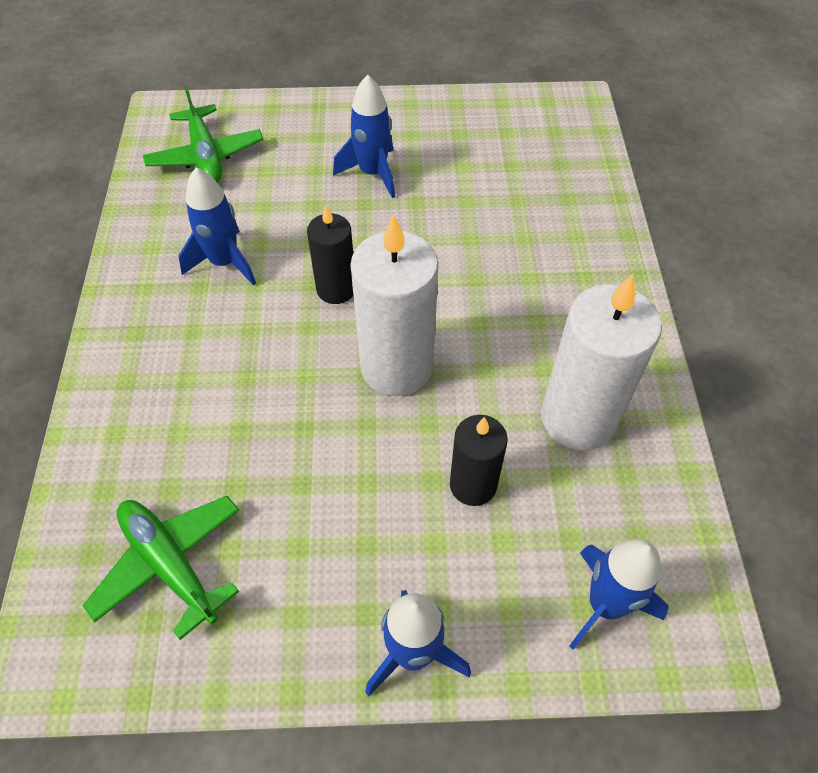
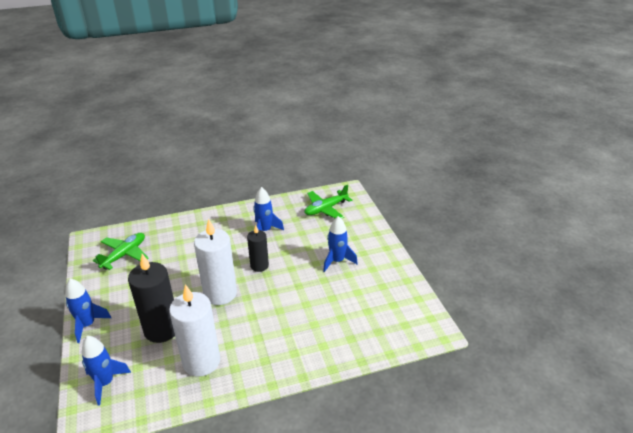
camera: 75 degrees right, 20 degrees down
black candle [450,415,508,506] -> black candle [128,254,175,343], size x1.71

